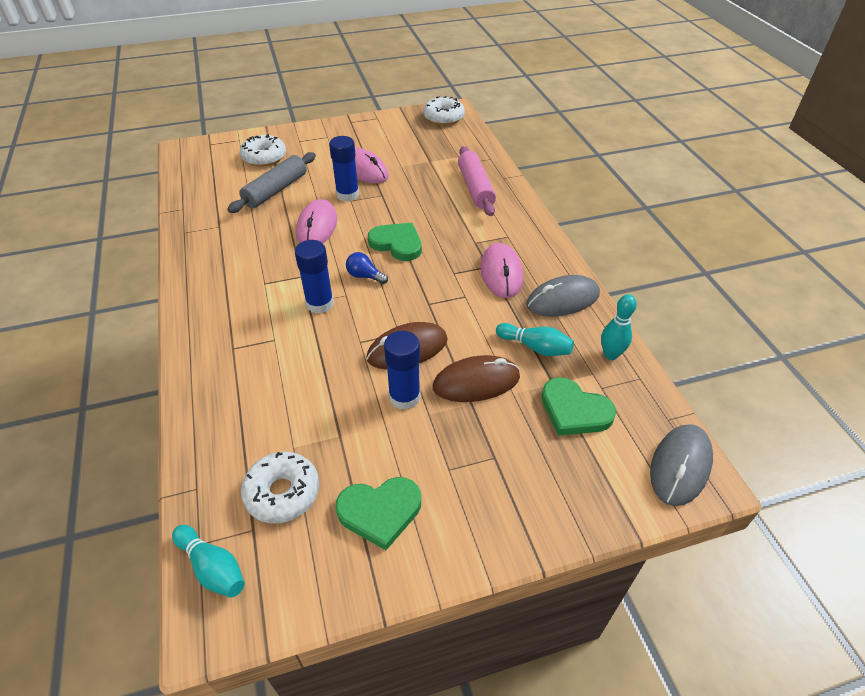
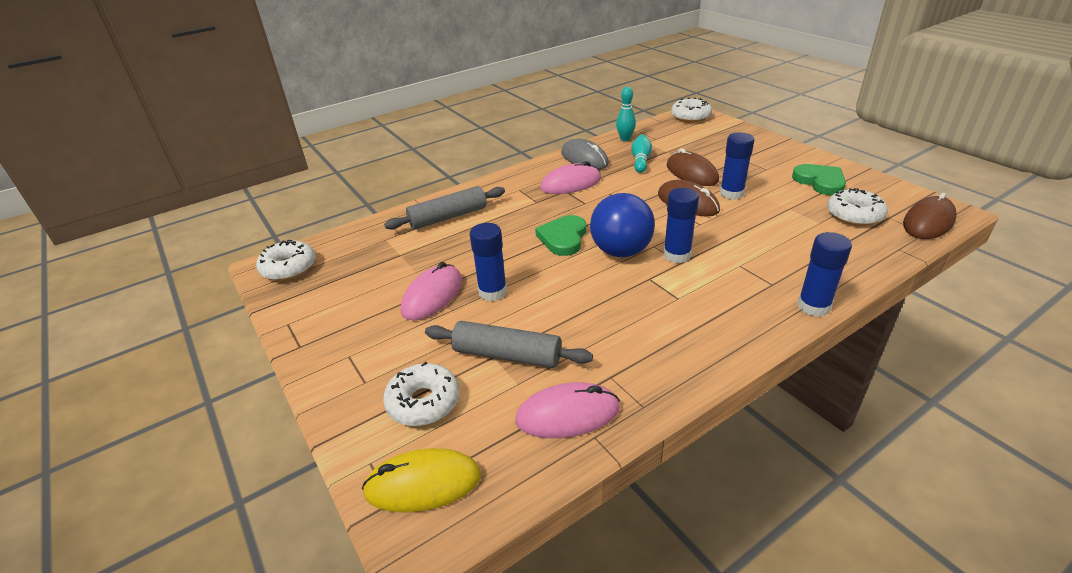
camera: 105 degrees left, 10 degrees down
turquoise bowling pin [172,525,245,598] -> brown mouse [903,193,957,239]
pink mouse [296,199,337,243] -> pink mouse moved to [515,382,620,438]
blue light bulb [346,252,388,284] -> blue light bulb [590,193,655,257], size x2.45
pink rolling pin [458,146,496,216] -> grey rolling pin [384,186,505,230]
green heart [542,377,616,436] -> none
grey mouse [650,424,713,506] -> white donut [671,97,712,122]
none -> yellow mouse [362,448,481,513]
none -> blue glue stick [797,232,852,317]

